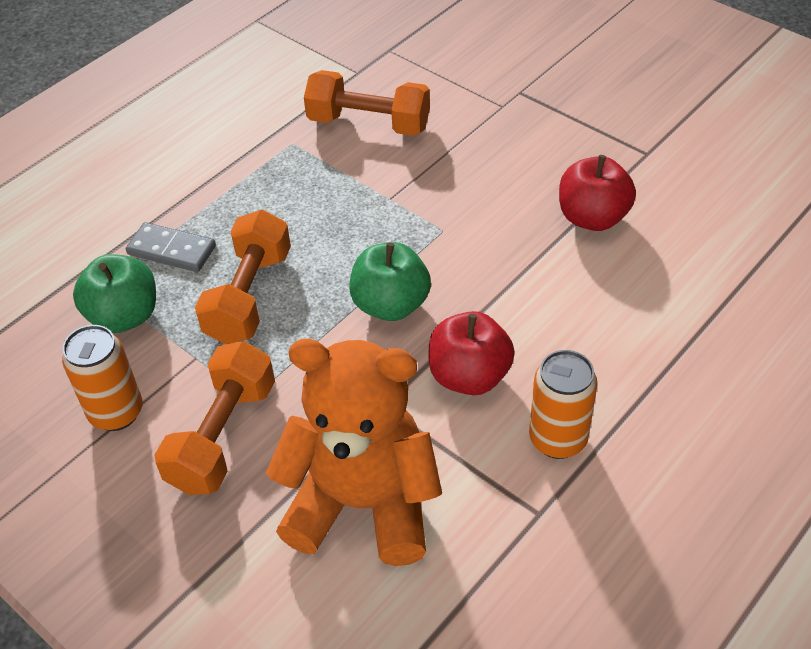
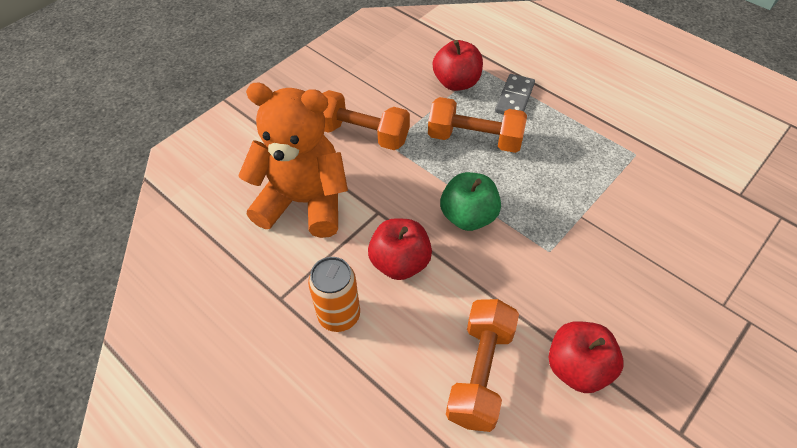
camera: 90 degrees right, 5 degrees up
orange can [62,325,143,431] -> none
green apple [73,254,156,333] -> red apple [433,40,483,91]
orange teddy bear [266,339,442,566] -> orange teddy bear turned 90 degrees counterclockwise [238,83,348,238]
orange dumbbell [304,70,430,136] -> orange dumbbell moved to [446,299,519,432]

